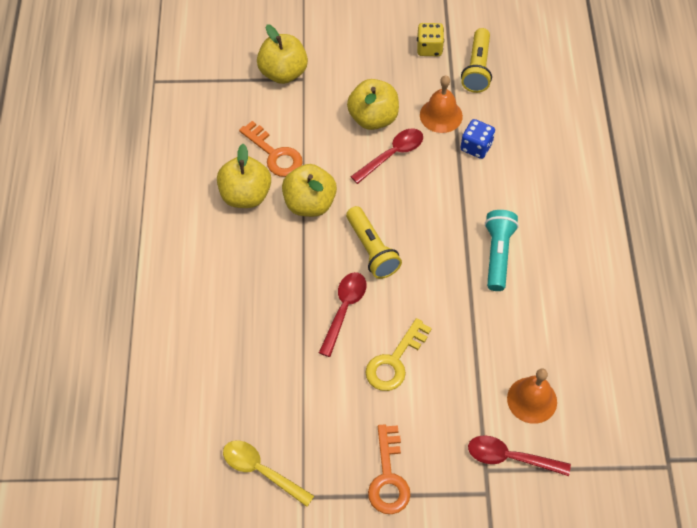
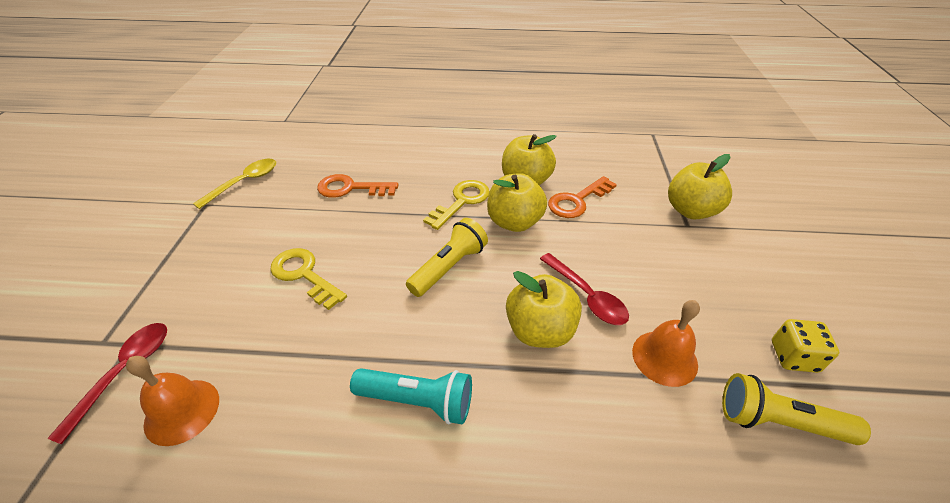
camera: 95 degrees right, 15 degrees down
red spoon [319,272,366,357] -> none
yellow flashlight [346,206,402,279] -> yellow flashlight turned 150 degrees clockwise [406,218,488,297]
yellow apple [347,79,399,130] -> yellow apple moved to [506,271,582,348]
orange key [368,424,411,514] -> orange key moved to [317,174,399,198]
blue dice [460,119,495,159] -> none
none -> yellow key [423,180,490,230]

